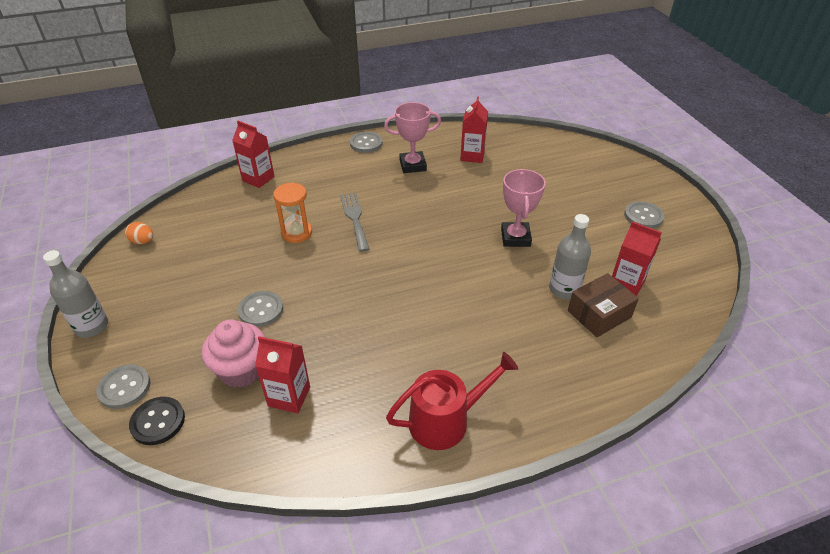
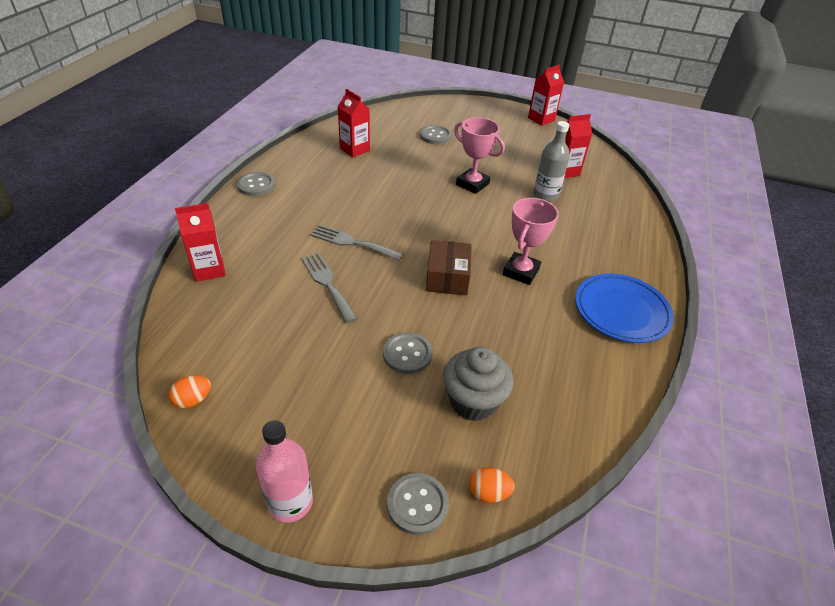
camera: 55 degrees left, 0 degrees up
grey bottle [43,250,108,338] -> pink bottle [256,420,313,523]
black button [129,397,185,445] -> orange egg [469,467,515,503]
pink cupcake [202,319,266,388] -> grey cupcake [443,346,513,421]
red carton [255,336,310,413] -> red carton moved to [528,65,564,126]
orange hourglass [273,182,312,243] -> grey fork [302,253,358,323]
pink trophy [384,102,441,173] -> pink trophy moved to [503,198,559,285]
red watering can [386,352,518,450] -> blue plate [575,273,674,343]
brown box [568,273,639,337] -> brown box moved to [426,240,472,295]
grey button [624,201,664,229] -> grey button moved to [420,125,452,145]

